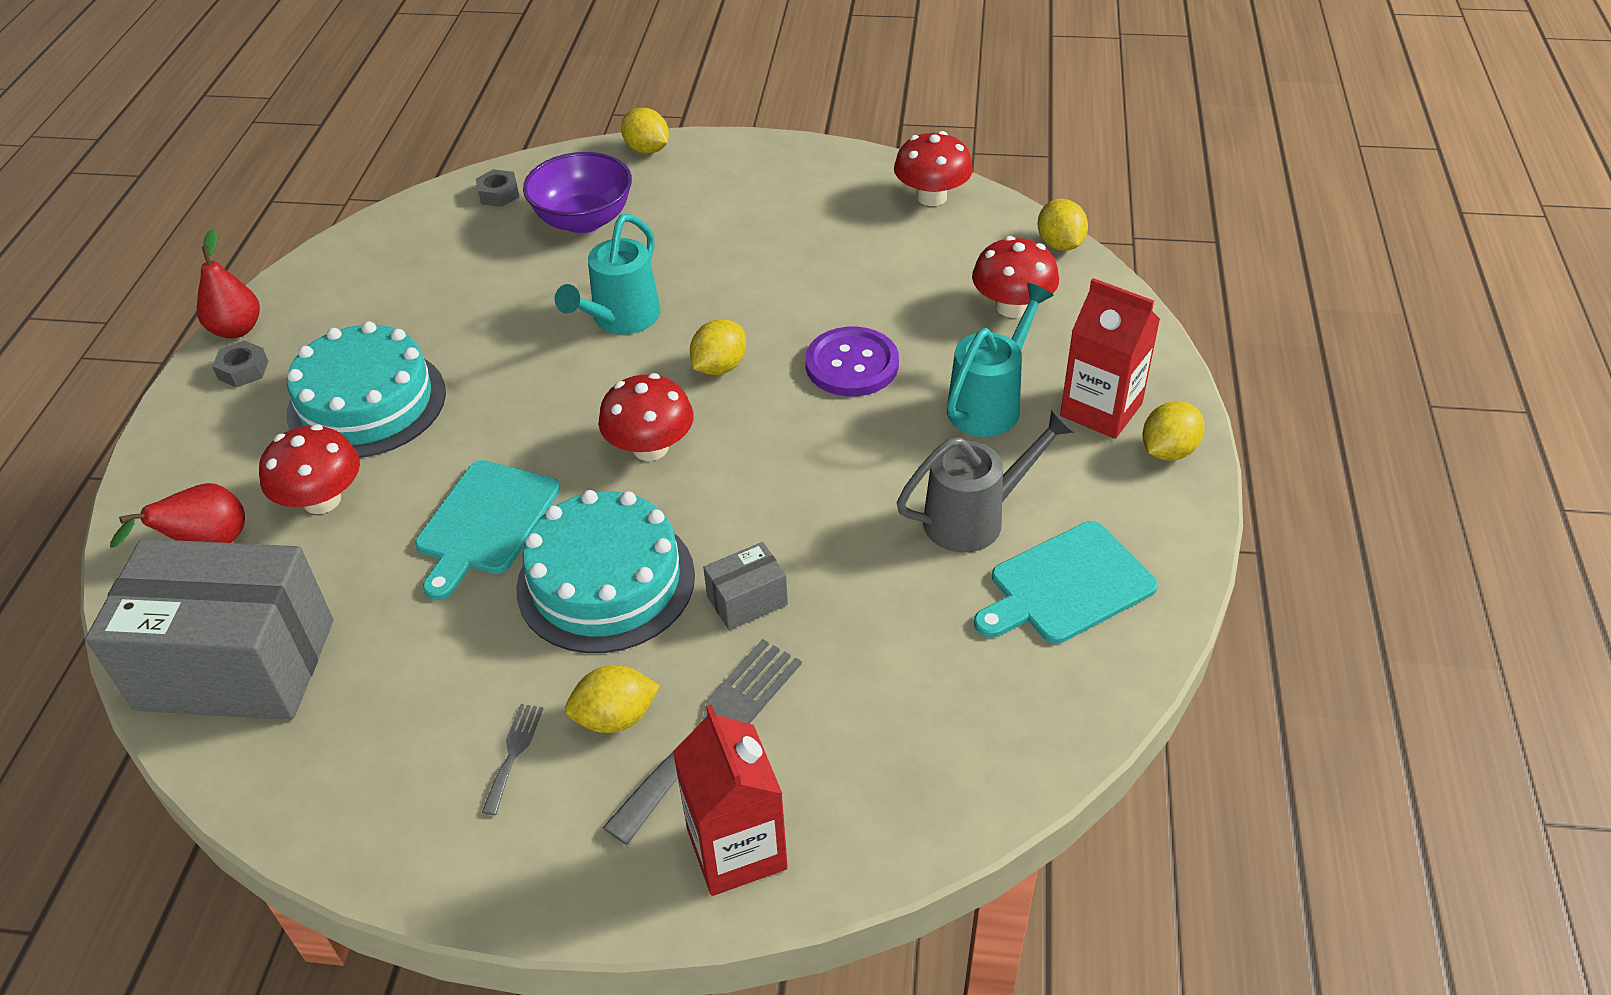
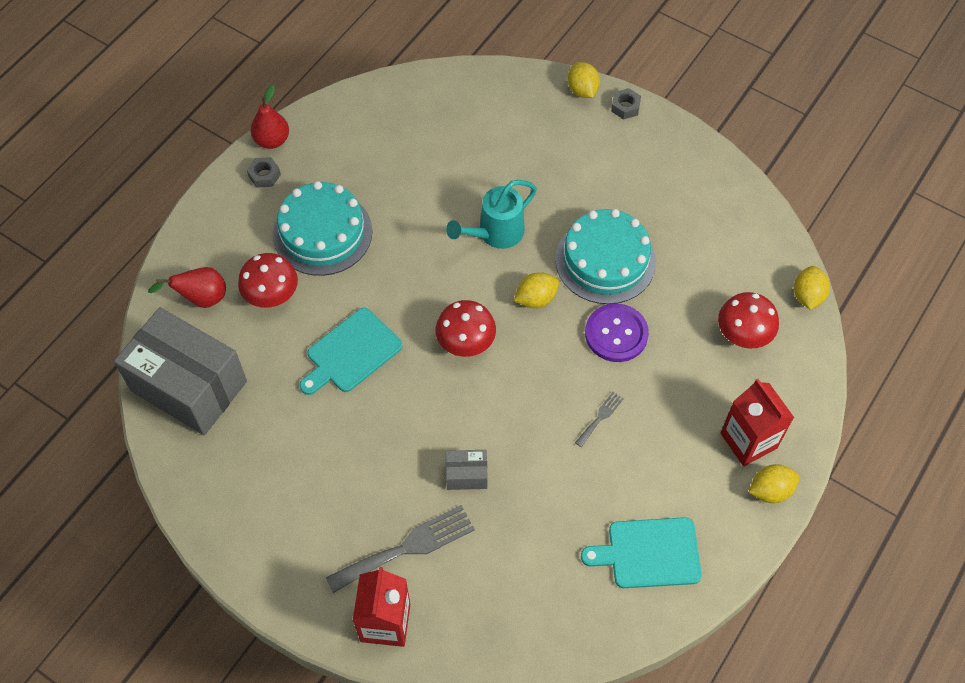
camera: 25 degrees right, 15 degrees up
grey nut [476,169,520,207] -> grey nut moved to [611,88,641,120]
grey fork [482,704,544,815] -> grey fork moved to [575,392,624,447]
turquoise cake [516,490,695,653] -> turquoise cake moved to [555,209,656,304]
purple bowl [523,152,632,233] -> none
yellow lemon [565,665,660,733] -> none
red mushroom [894,131,973,206] -> none
grey watering can [897,409,1074,553] -> none
turquoise watering can [947,283,1054,437] -> none

